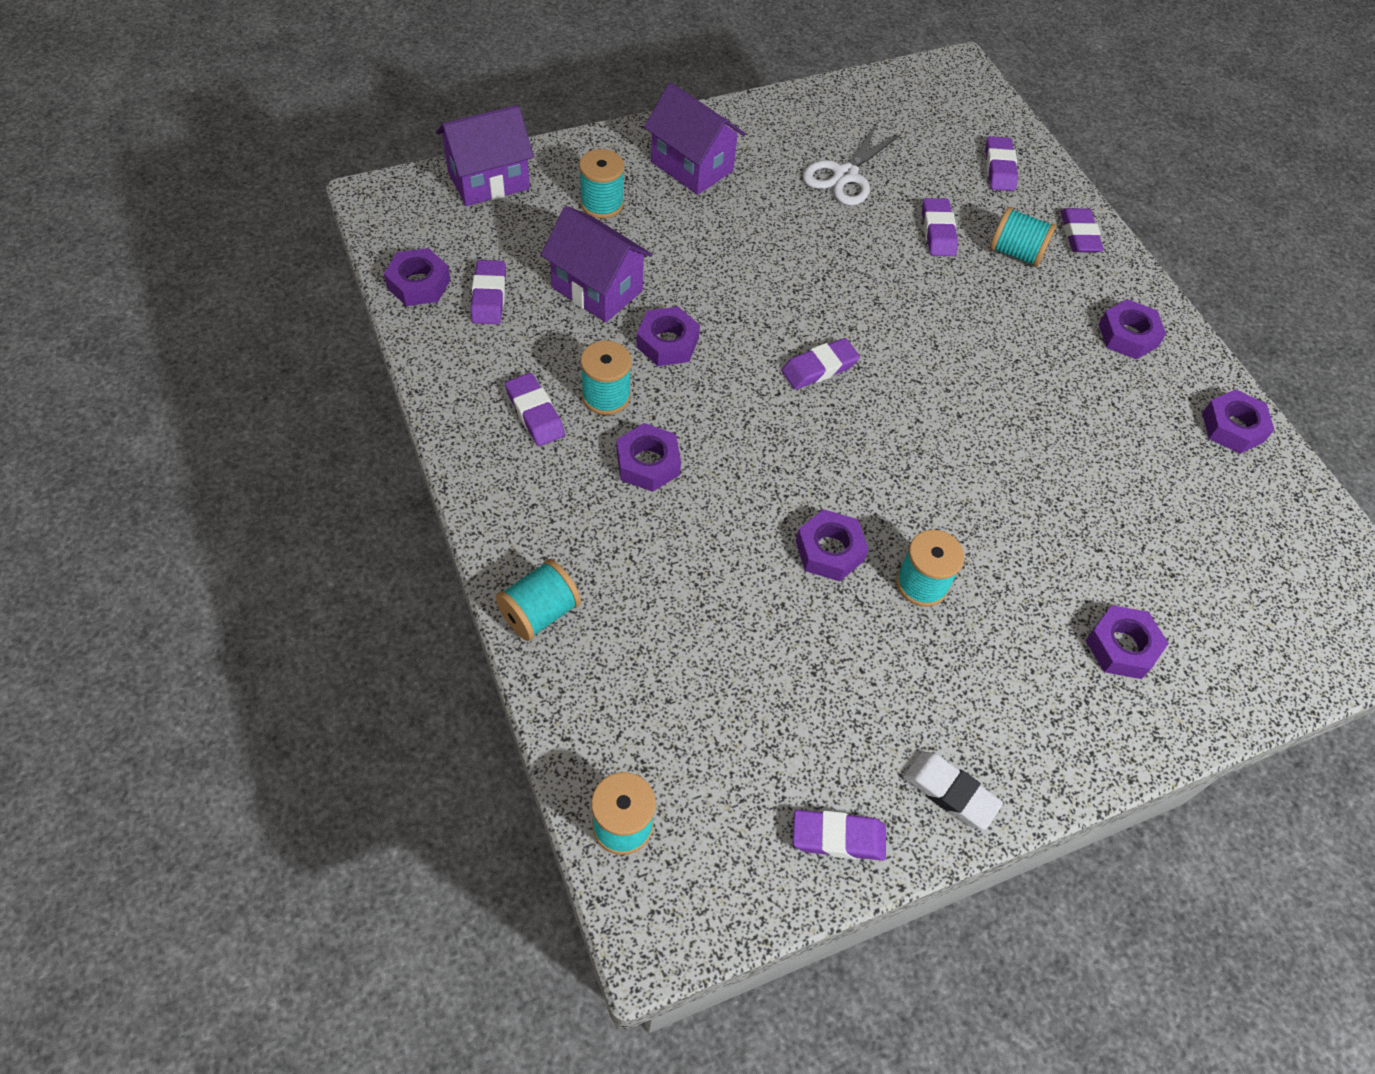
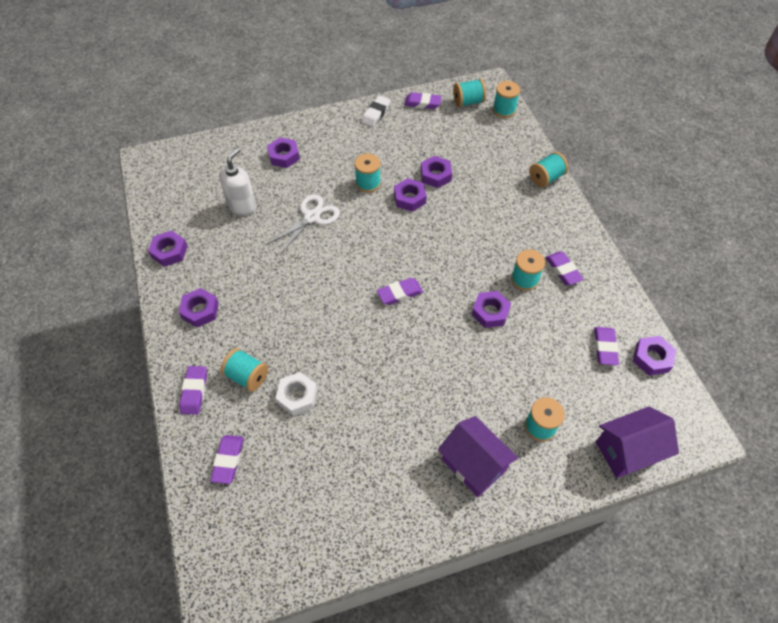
camera: 170 degrees left, 0 degrees up
purple house [541,206,652,323] -> none
purple nut [617,423,681,492] -> purple nut moved to [421,156,452,188]
white scissors [803,124,902,206] -> white scissors moved to [267,194,340,255]
white eraser [904,752,1003,830] -> white eraser turned 75 degrees clockwise [362,96,391,127]
purple eraser [922,198,958,256] -> white nut [275,372,317,416]
none -> white soap dispenser [219,148,256,215]
none -> turquoise spool [453,79,486,107]

